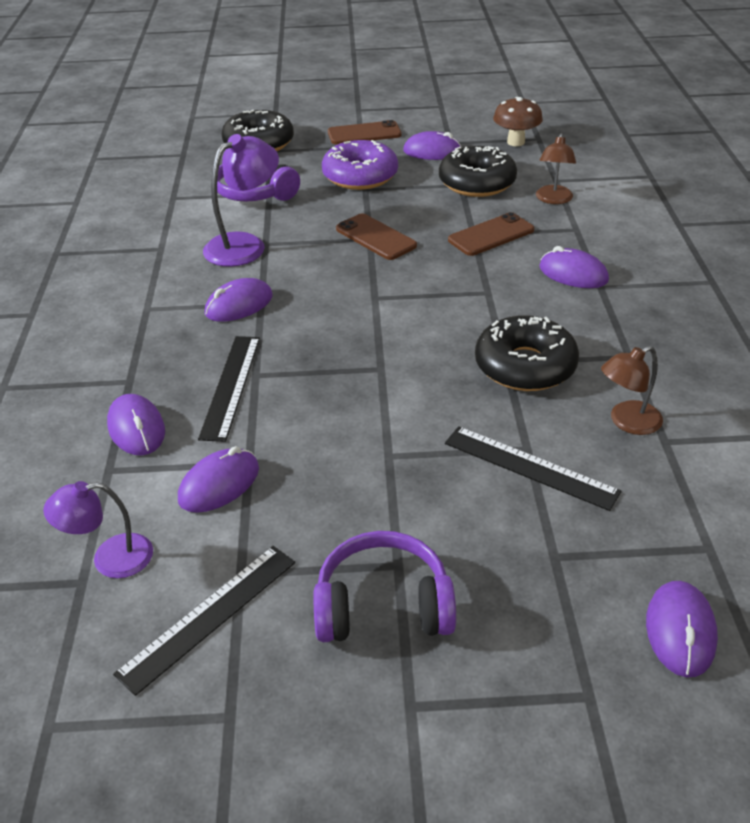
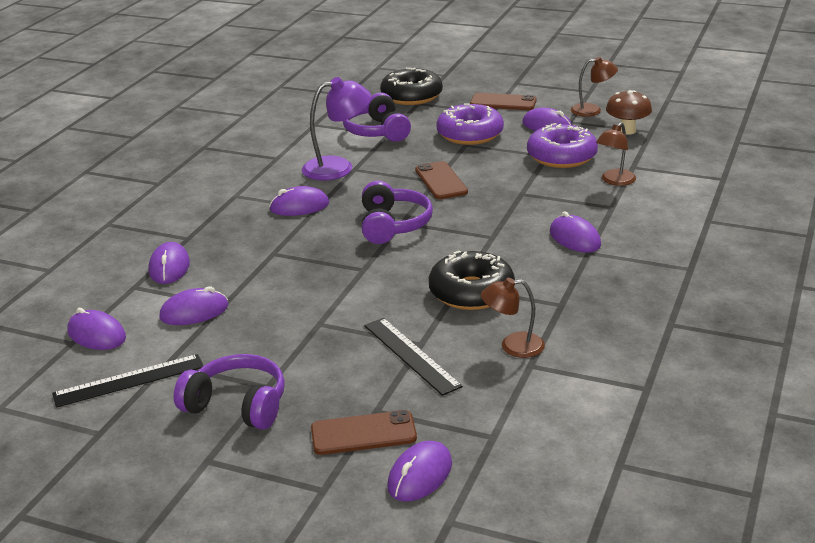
camera: 25 degrees right, 10 degrees down
purple lamp [43,481,153,578] -> purple mouse [67,308,126,350]
black ruler [198,336,260,442] -> none
black donut [439,146,517,197] -> purple donut [527,123,598,168]
brown phone [448,212,534,256] -> brown phone moved to [311,410,417,455]
none -> purple headphones [362,181,433,244]
none -> brown lamp [571,57,618,117]

